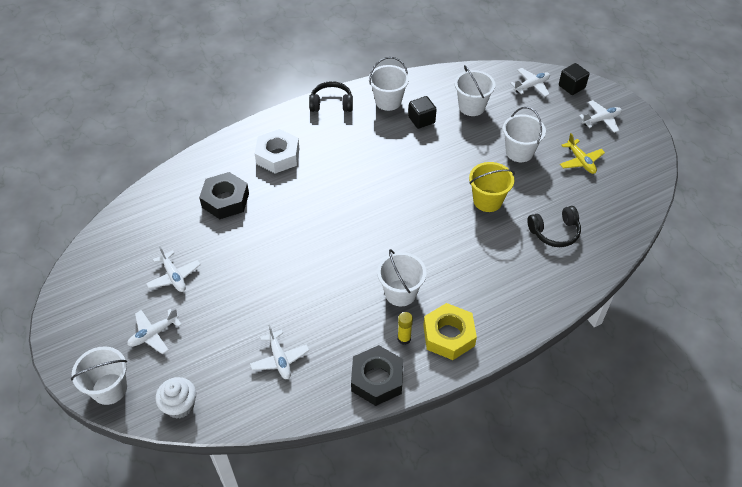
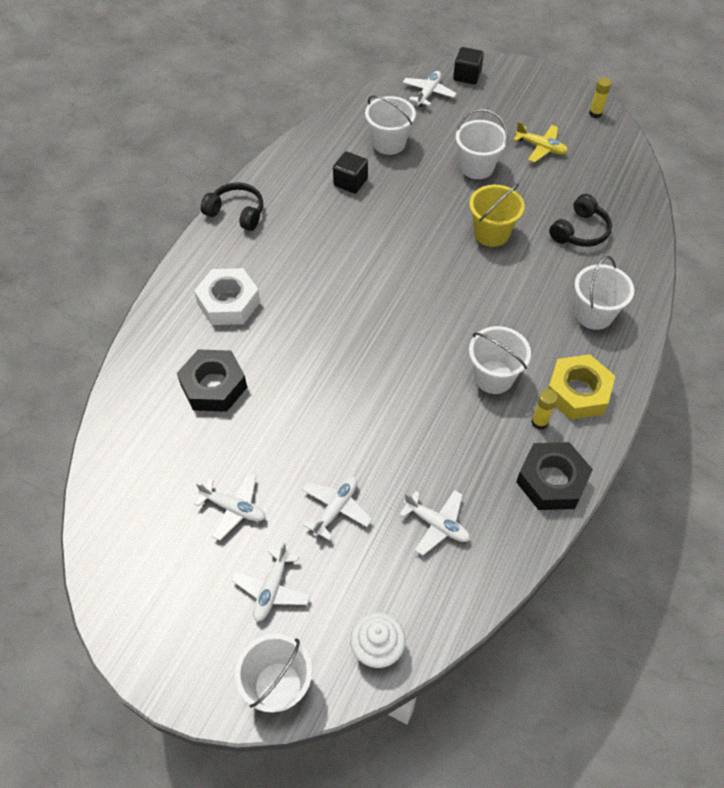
camera: 35 degrees left, 5 degrees up
black headphones [309,81,353,112] -> black headphones turned 60 degrees clockwise [201,182,263,231]
white bucket [369,57,409,111] -> white bucket moved to [575,256,634,330]
white plane [579,100,622,133] -> white plane moved to [302,477,372,541]
none -> yellow glue stick [589,77,611,118]

